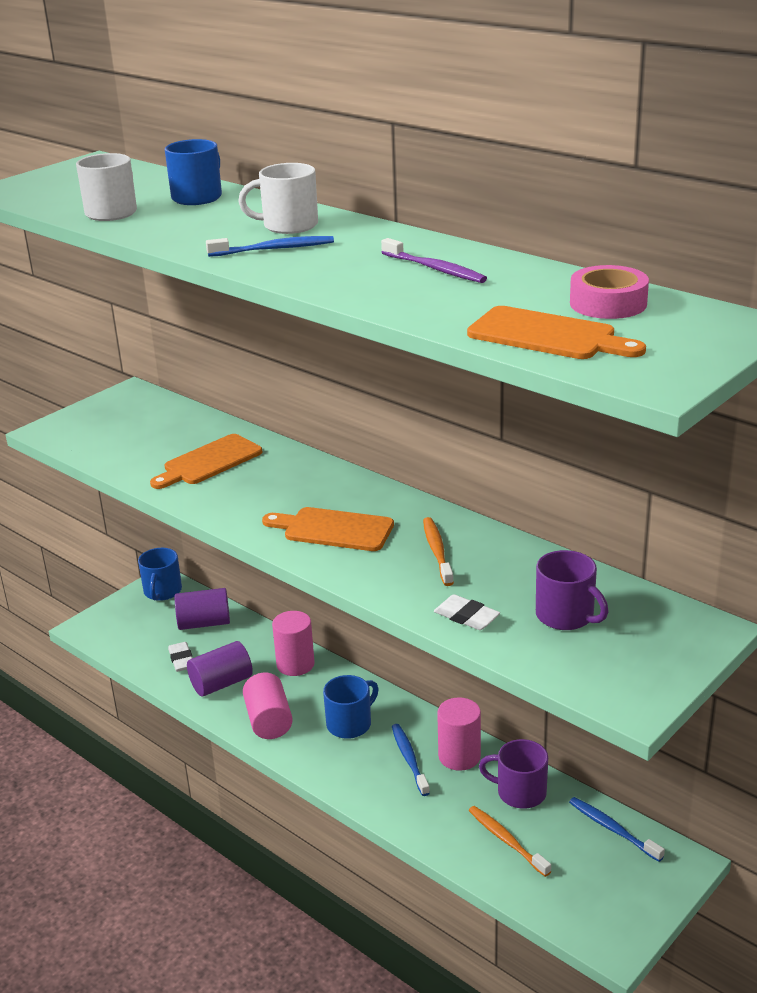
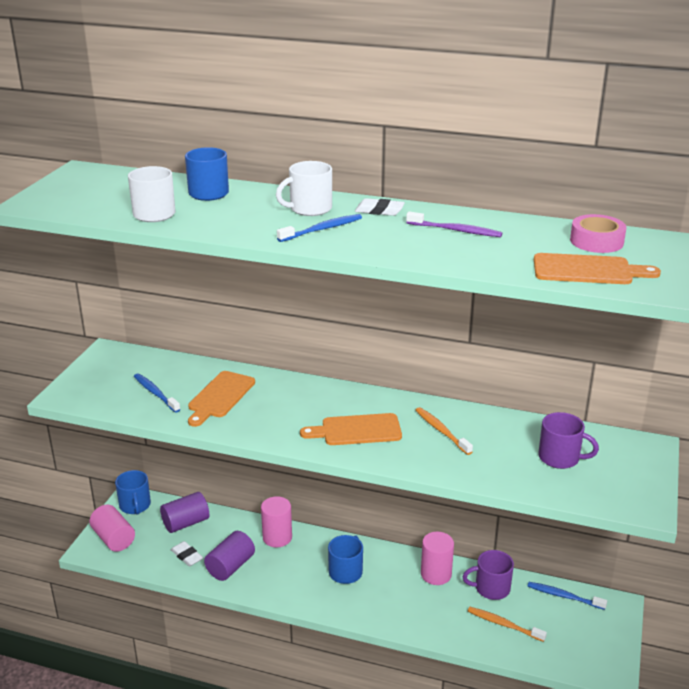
camera: 25 degrees left, 0 degrees up
pink cylinder [243,673,293,739] -> pink cylinder moved to [89,505,135,552]
blue toothbrush [392,724,430,796] -> blue toothbrush moved to [134,373,181,413]
white eraser [434,594,500,630] -> white eraser moved to [355,198,405,216]

